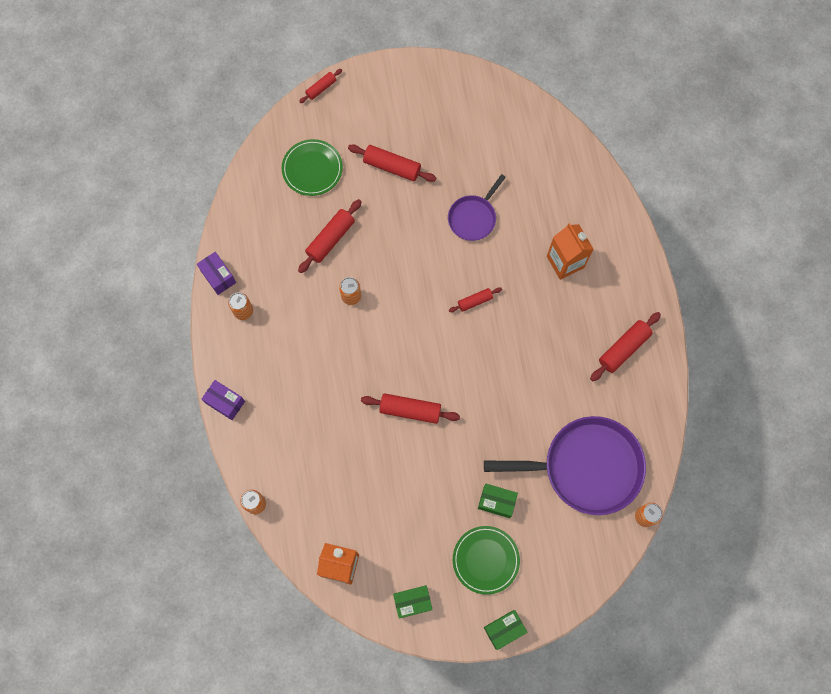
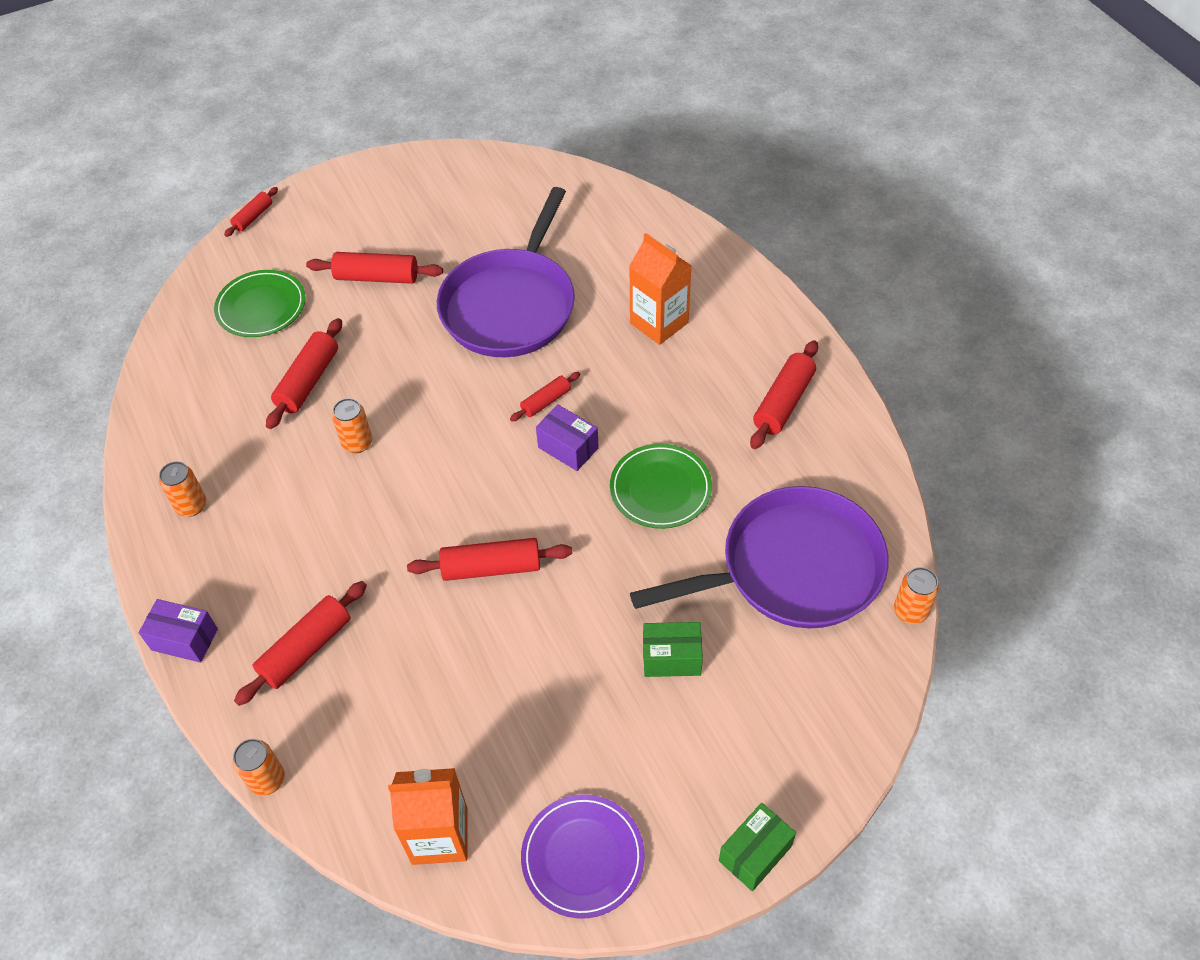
camera: 15 degrees left, 20 degrees down
purple box [197,252,236,295] -> purple box moved to [536,405,599,471]
green box [393,585,433,618] -> purple plate [521,794,645,919]
purple pan [448,174,506,241] -> purple pan [437,187,575,357], size x1.91
green plate [453,526,520,595] -> green plate moved to [610,443,712,529]
none -> red rolling pin [234,581,367,706]

